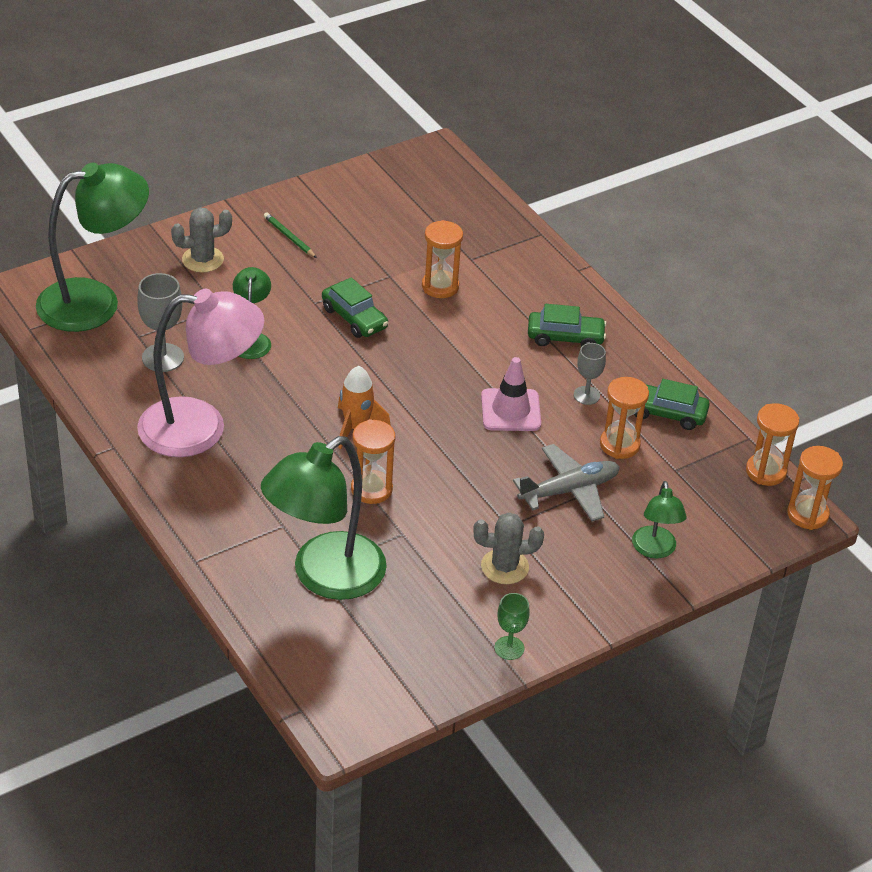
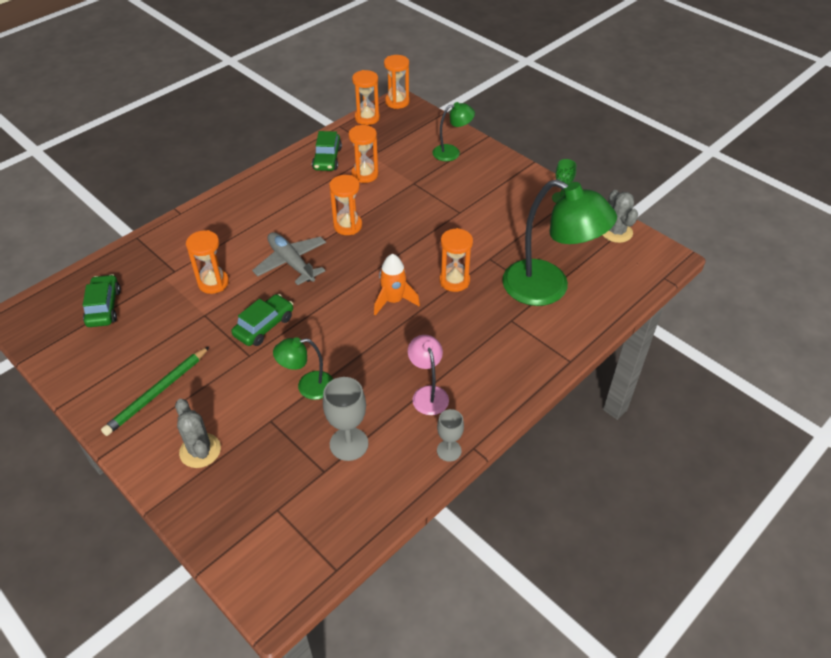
camera: 100 degrees left, 5 degrees up
green lamp [36,162,149,332] -> none
pink lamp [137,289,264,457] -> pink lamp [408,335,449,415], size x0.50
green pencil [264,212,317,258] -> green pencil [101,346,210,436], size x1.68
grey cactus [473,512,544,584] -> grey cactus moved to [603,190,638,243]
pink traffic cone [481,357,541,431] -> orange hourglass [329,175,362,235]
grey plane [513,444,620,521] -> grey plane moved to [252,232,326,285]
green car [528,304,607,347] -> green car moved to [83,274,121,327]
grey goblet [574,343,606,405] -> grey goblet moved to [437,409,464,462]

